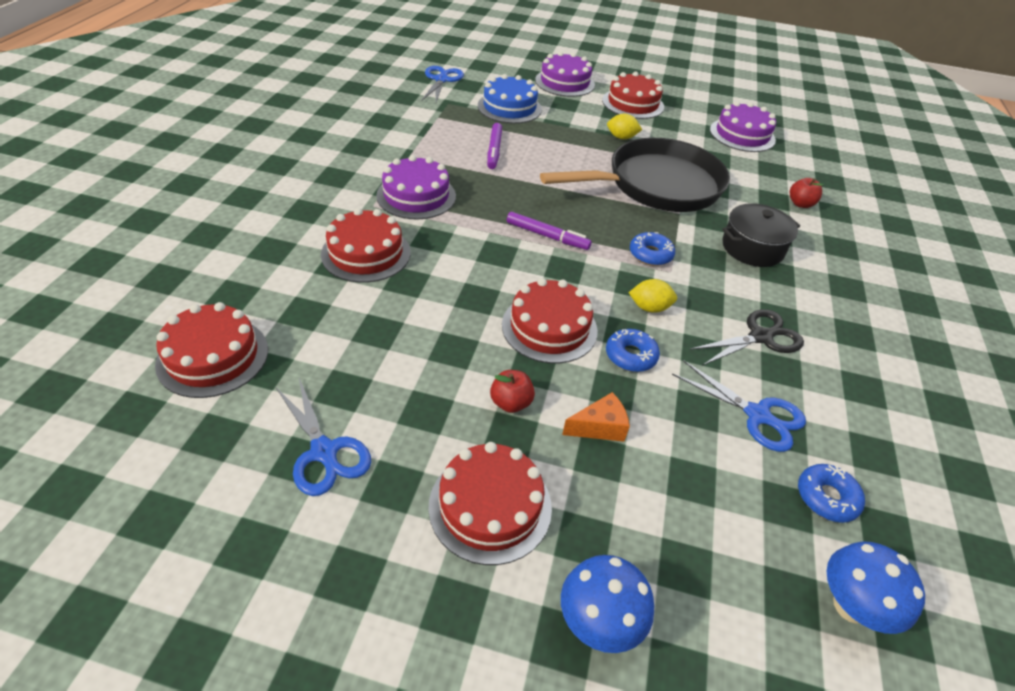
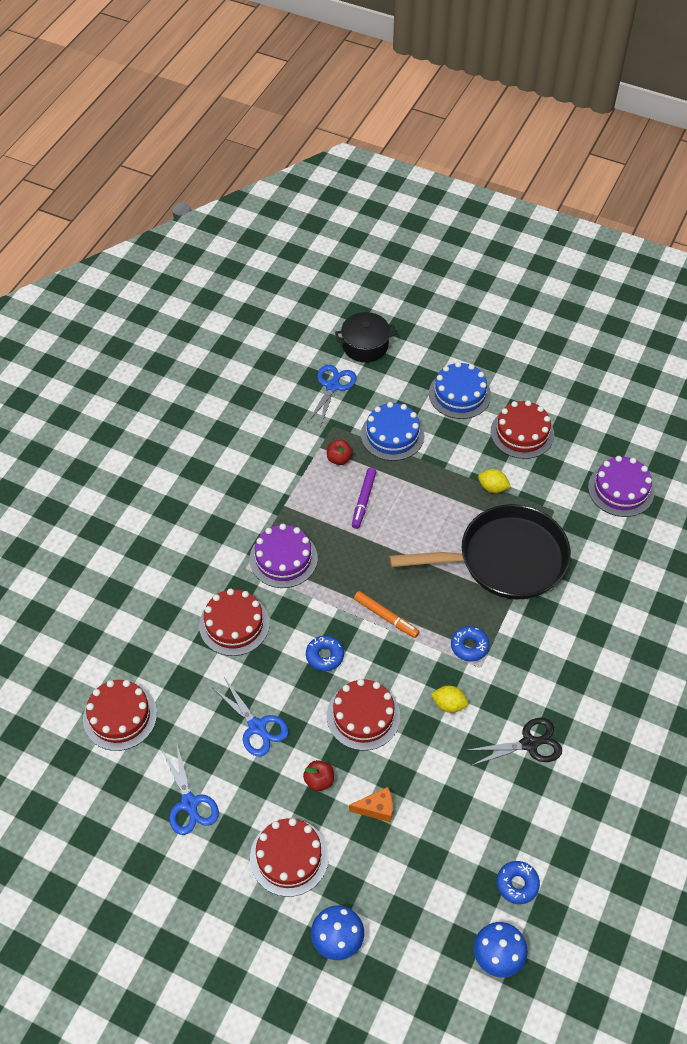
camera: 15 degrees right, 10 degrees up
purple marker [507,212,592,250] -> orange marker [354,591,419,638]
purple cake [535,51,595,97] -> blue cake [429,362,491,419]
blue donut [606,329,660,372] -> blue donut moved to [306,636,344,671]
blue scissors [672,360,806,452] -> blue scissors moved to [213,677,289,757]
black pot [722,203,800,267] -> black pot moved to [335,312,396,363]
red apple [790,178,824,208] -> red apple moved to [327,440,353,465]

